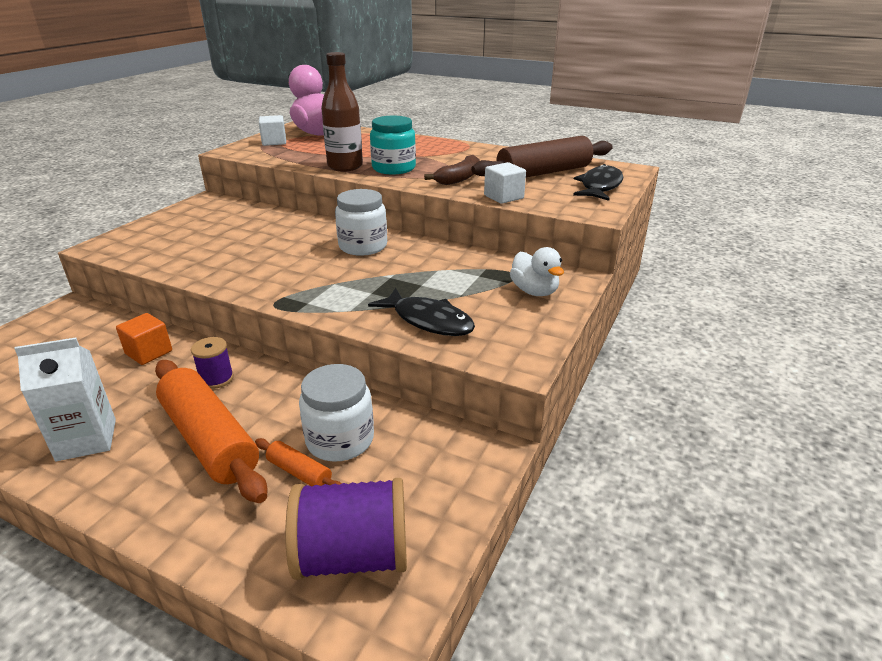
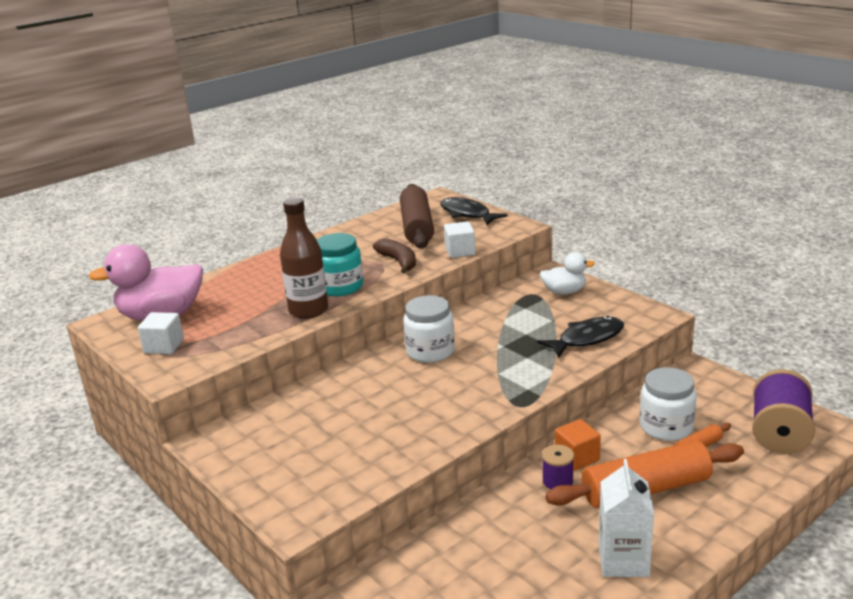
camera: 65 degrees left, 5 degrees down
orange cube [116,313,172,365] -> orange cube moved to [555,419,601,471]

